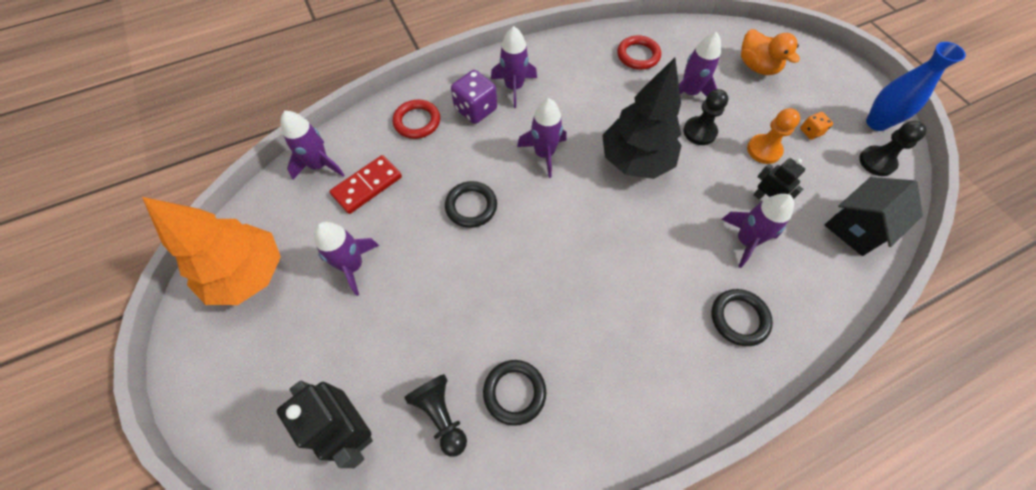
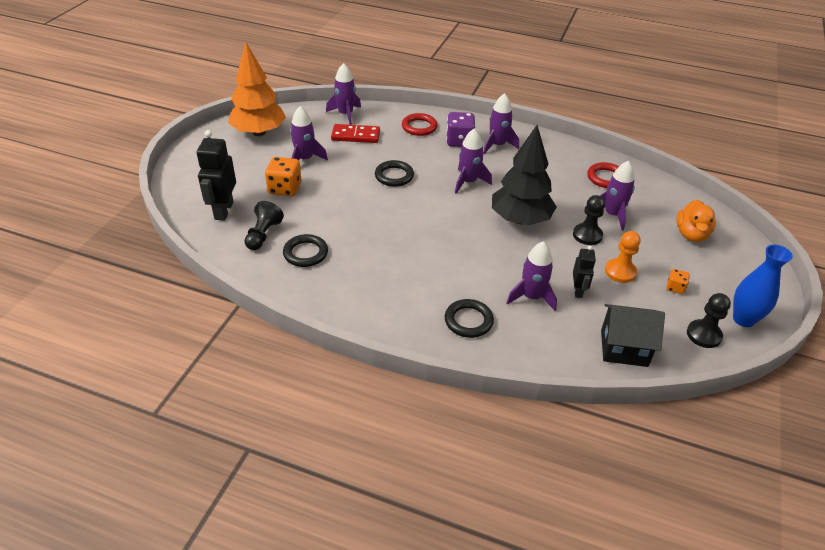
camera: 45 degrees right, 20 degrees down
none -> orange dice [265,157,302,197]

